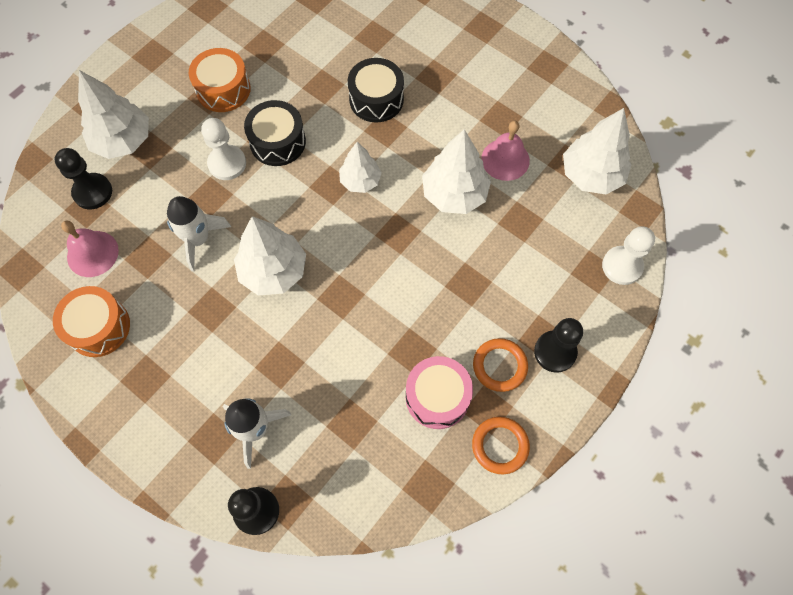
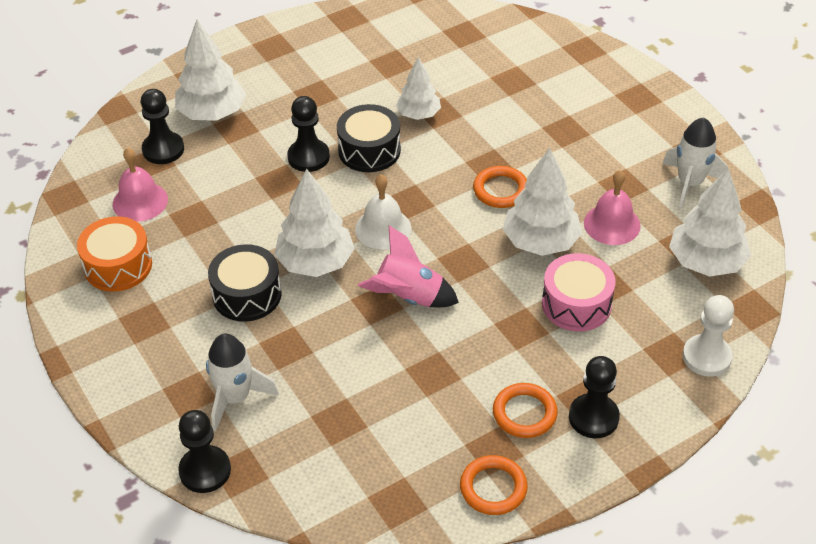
camera: 20 degrees right, 20 degrees down
white rocket [167,196,231,271] -> white rocket moved to [662,117,728,209]
orange drum [189,48,251,112] -> none
white pawn [201,118,246,180] -> black pawn [287,96,330,172]
white tree [339,142,382,193] -> white tree moved to [396,57,441,120]
black drum [348,58,404,122] -> black drum moved to [208,244,282,322]
pink drum [406,356,473,429] -> pink drum moved to [542,253,616,331]
none -> white bell [355,174,411,250]
none -> pink rocket [358,225,459,308]
none -> orange ring [473,166,527,208]

